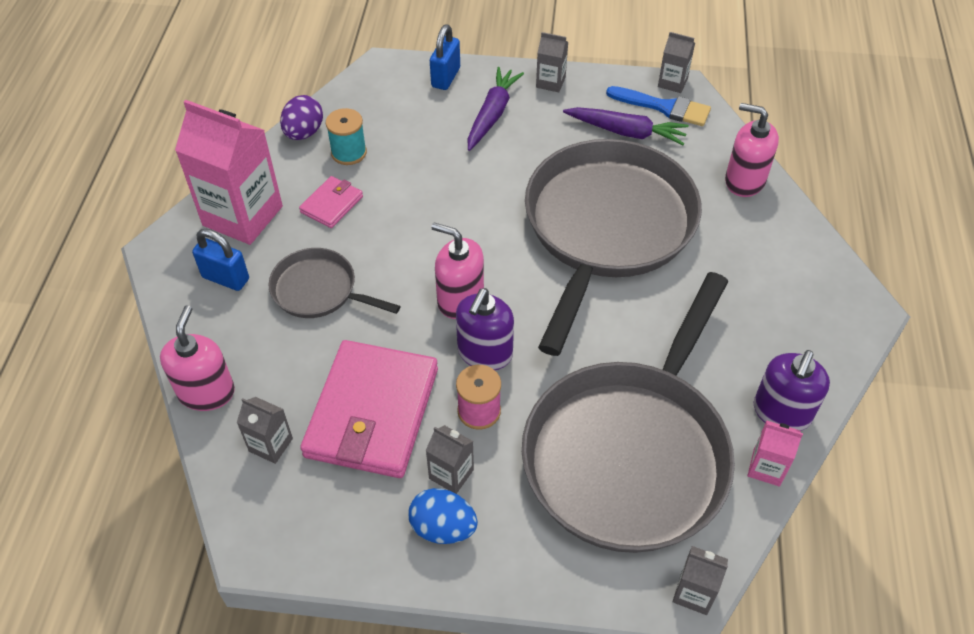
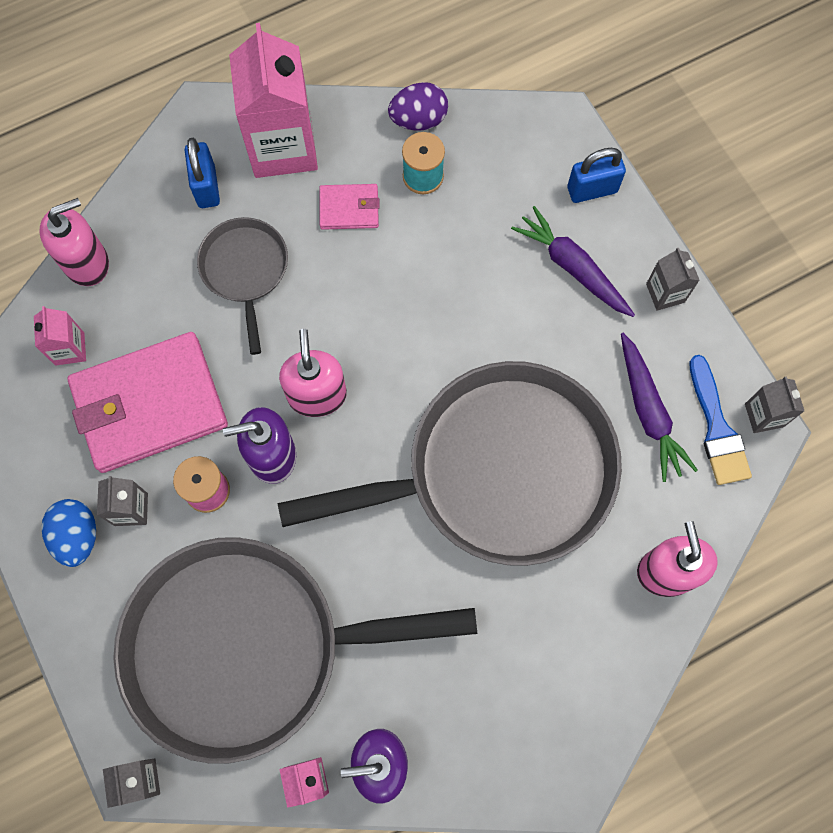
camera: 55 degrees right, 20 degrees up
grey carton [237,397,293,464] -> pink carton [34,306,86,366]
purple carrot [468,67,524,151] -> purple carrot turned 120 degrees counterclockwise [511,206,635,317]

